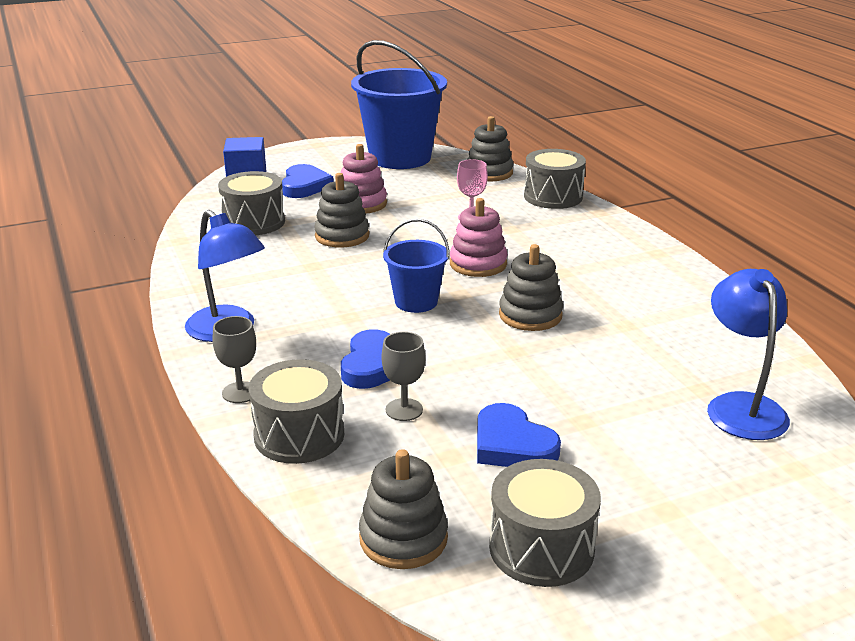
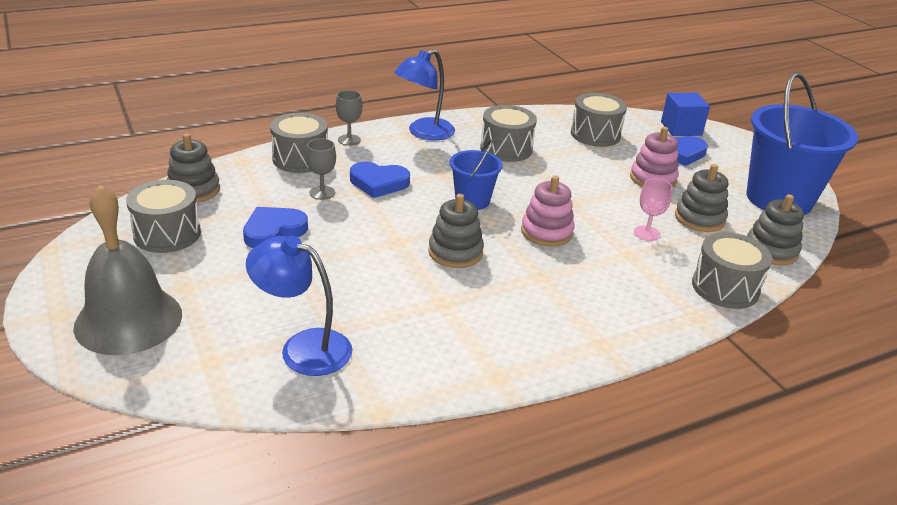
camera: 85 degrees right, 5 degrees up
grey stacking toy [314,173,369,248] -> grey stacking toy moved to [675,164,728,232]
blue lamp [707,269,790,440] -> blue lamp turned 150 degrees counterclockwise [246,235,353,376]
none -> grey bell [73,185,182,355]
none -> grey drum [480,105,537,162]

